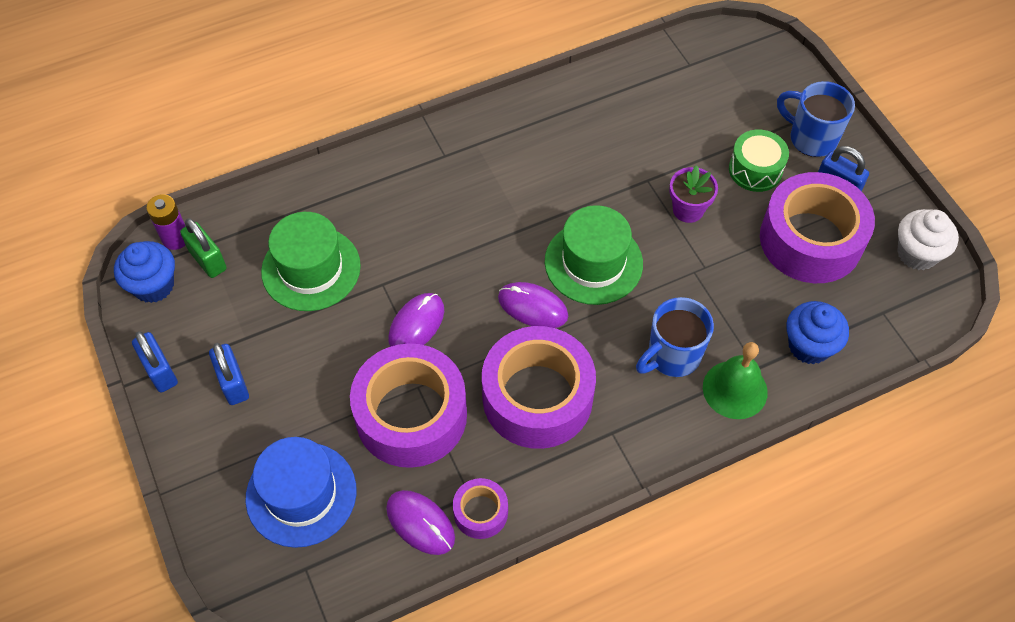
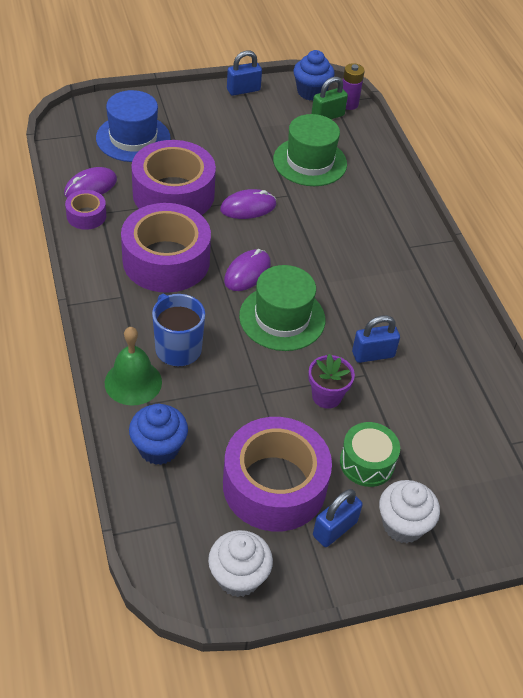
camera: 95 degrees right, 10 degrees down
blue padlock [209,343,249,405] -> blue padlock moved to [352,315,400,363]
purple mouse [388,293,444,347] -> purple mouse turned 60 degrees counterclockwise [220,189,276,219]
blue mug [777,81,855,157] -> white cupcake [379,480,440,543]

